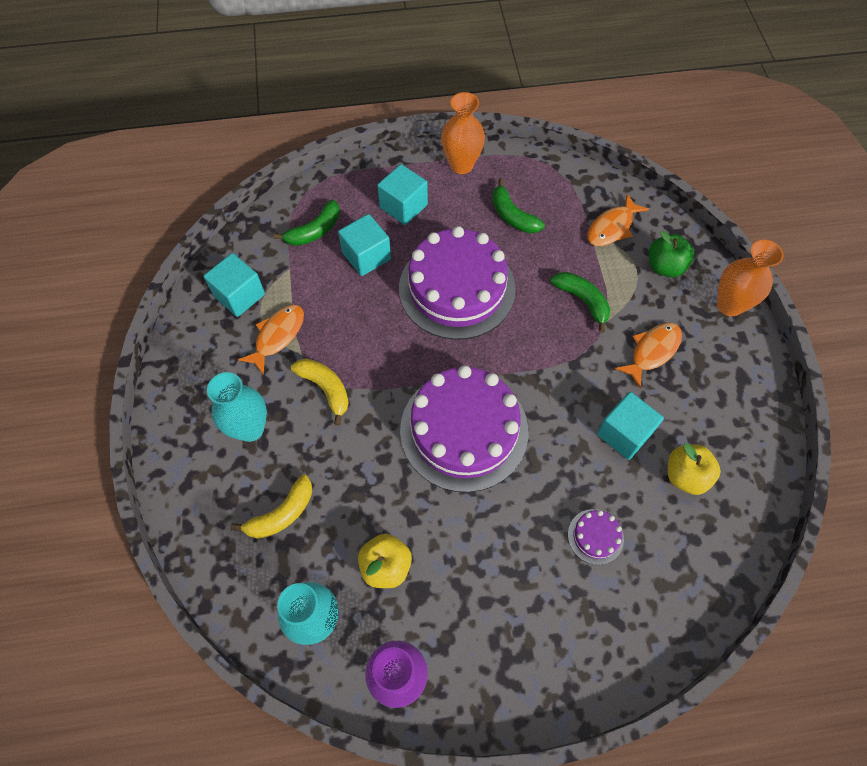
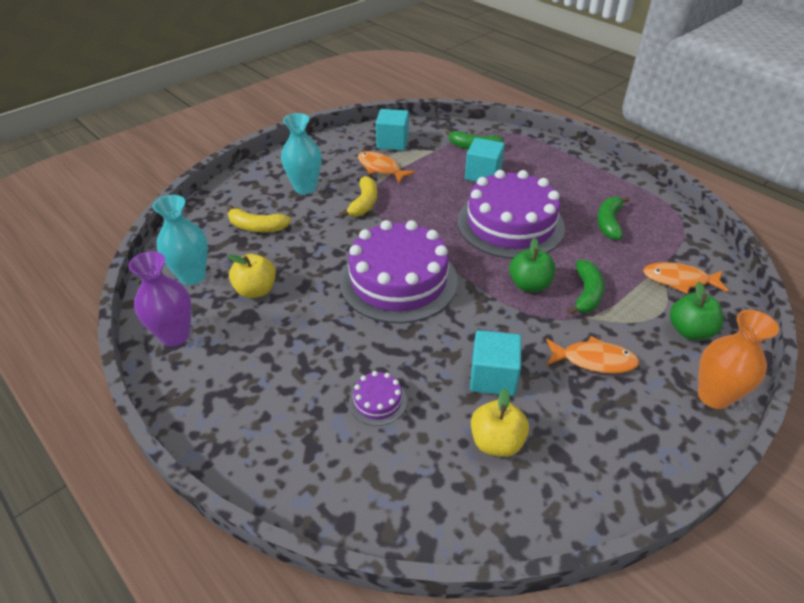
camera: 55 degrees right, 20 degrees down
orange fish [238,305,304,375] -> orange fish turned 135 degrees counterclockwise [358,151,415,183]
turquoise cube [377,164,428,225] -> none
orange vase [441,92,485,174] -> none
none -> green apple [509,238,555,292]

